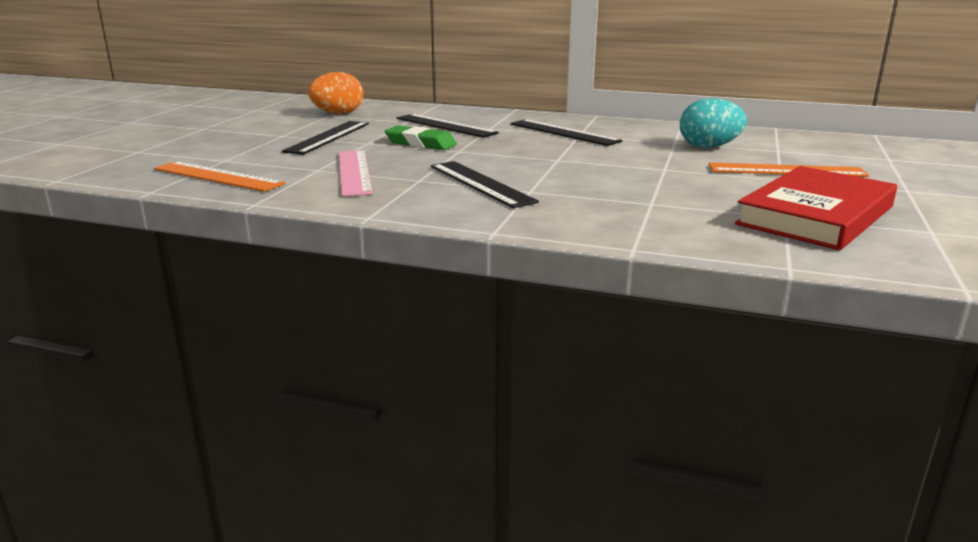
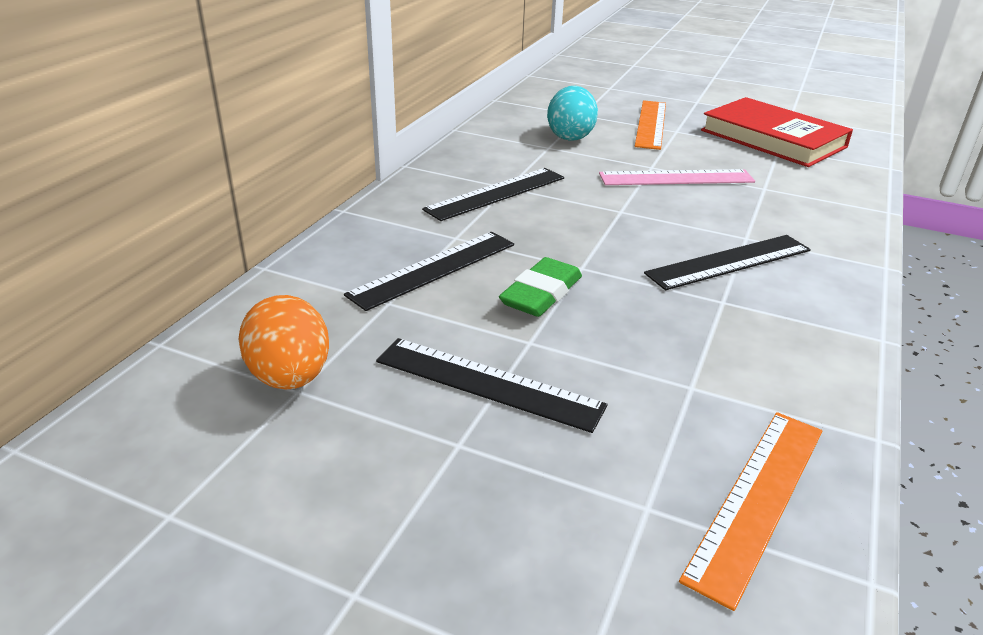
camera: 85 degrees left, 10 degrees up
pink ruler [339,150,373,196] -> pink ruler moved to [599,169,755,185]

